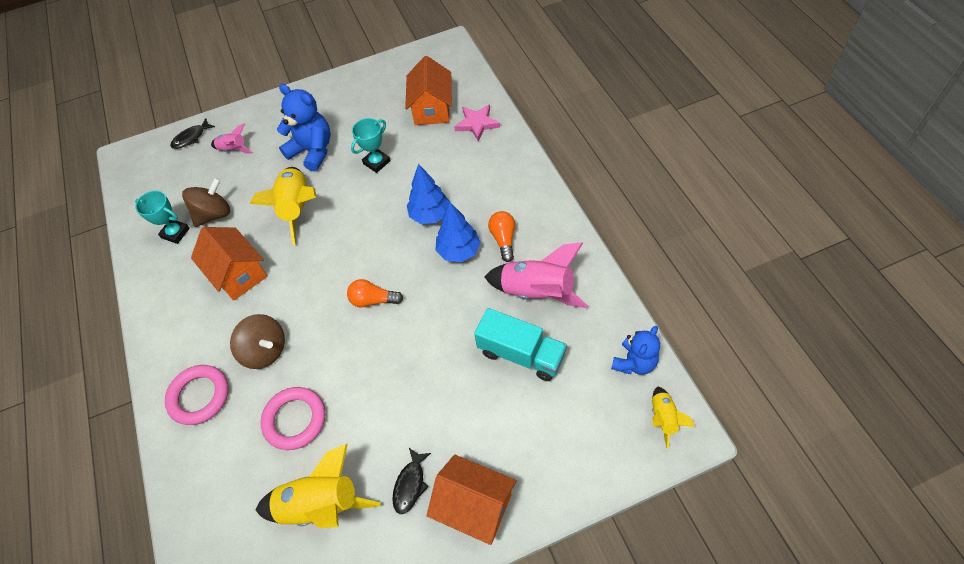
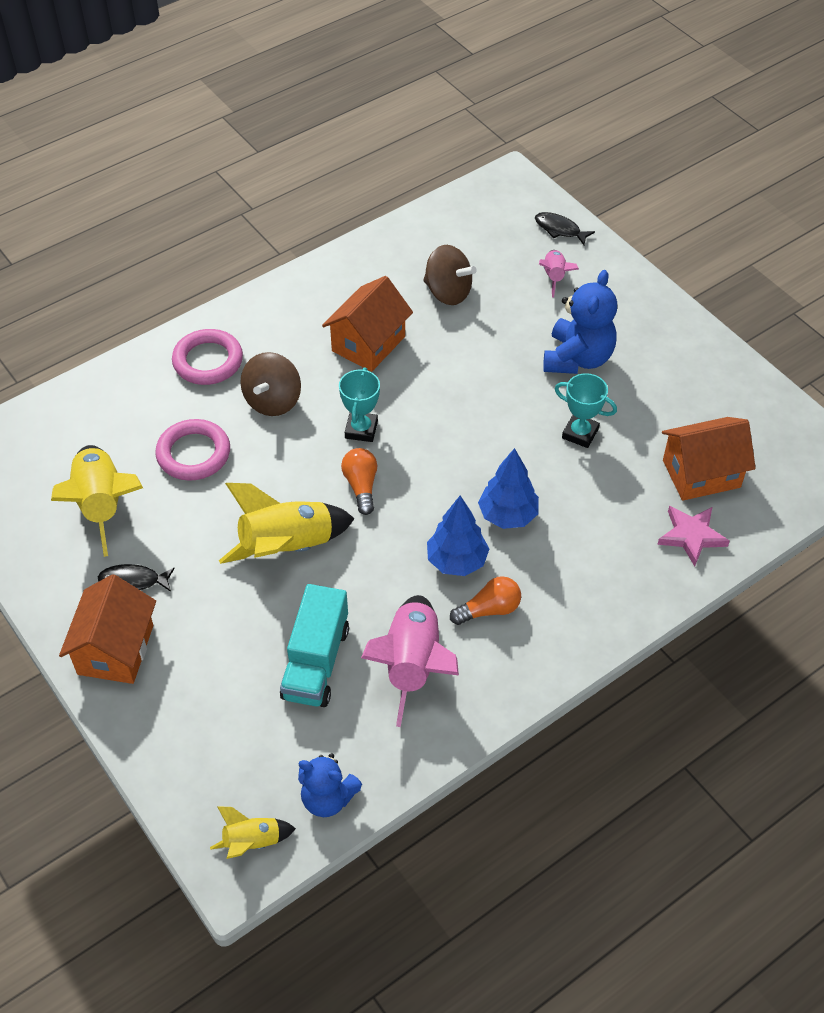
camera: 70 degrees right, 5 degrees down
turquoise trophy [135,191,190,244] -> turquoise trophy moved to [339,367,380,442]
yellow rocket [250,167,316,245] -> yellow rocket moved to [219,483,355,564]

